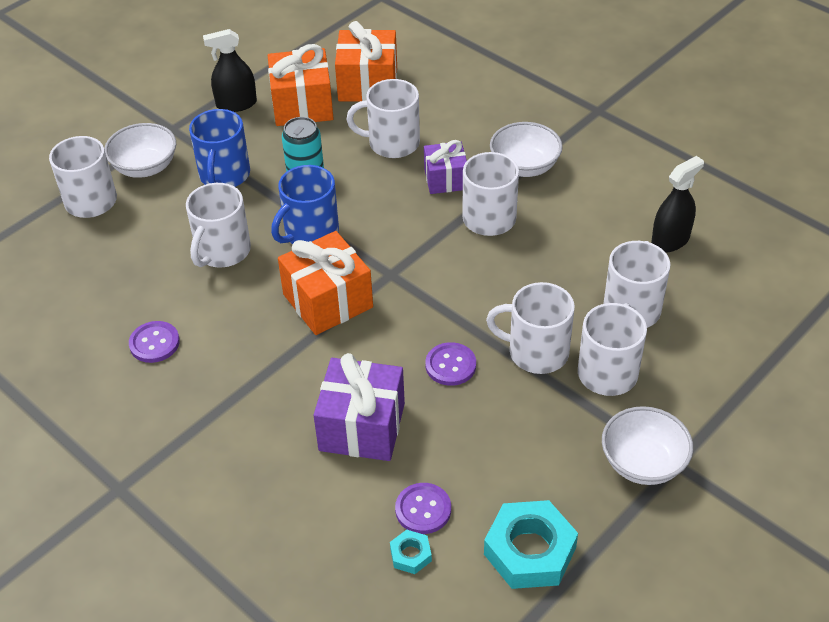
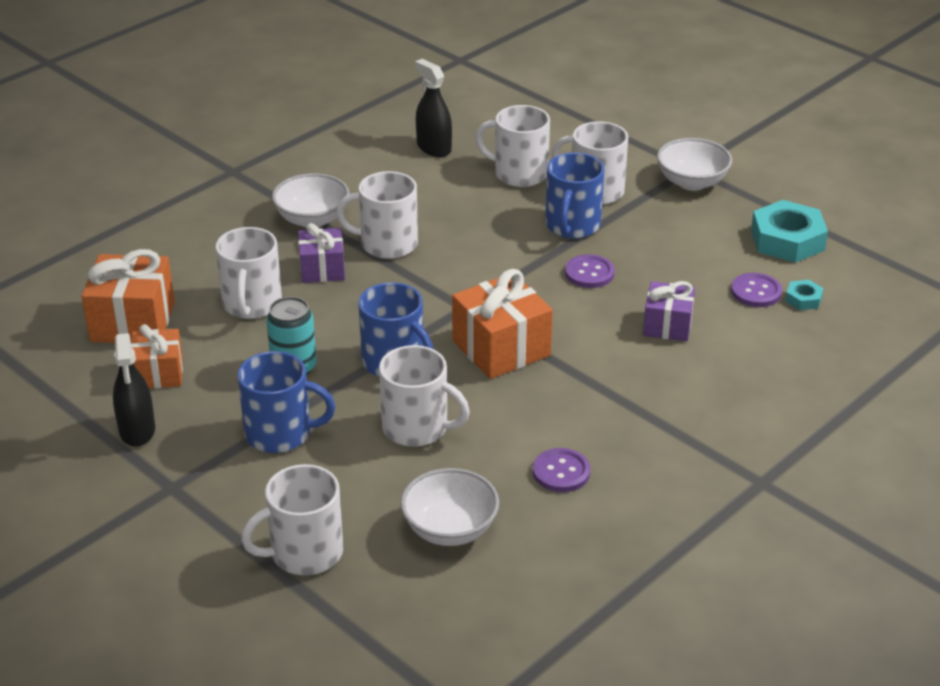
camera: 90 degrees left, 10 degrees down
white bowl [104,123,176,178] -> white bowl moved to [400,468,499,546]
orange gift [268,44,334,126] -> orange gift [131,324,183,389], size x0.63
purple gift [314,353,405,461] -> purple gift [643,281,695,342], size x0.63
white mug [486,282,575,374] -> blue mug [545,153,604,239]

